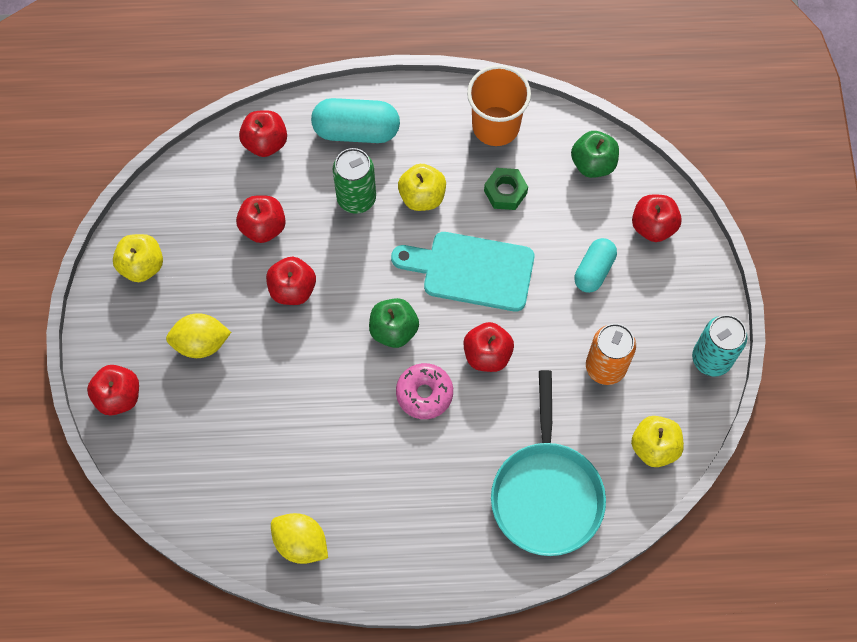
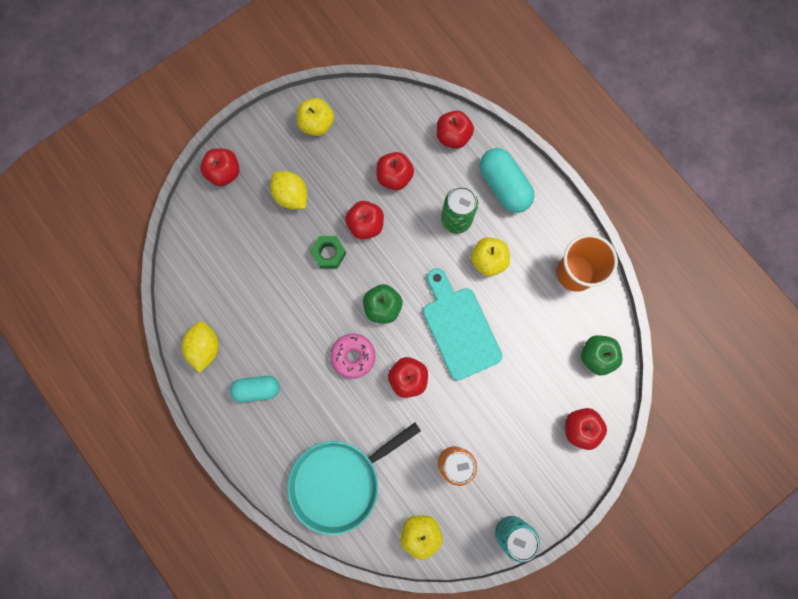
camera: 55 degrees right, 10 degrees up
green nut [484,168,528,210] -> green nut moved to [310,236,346,269]
turquoise capsule [575,238,617,293] -> turquoise capsule moved to [230,376,280,402]

